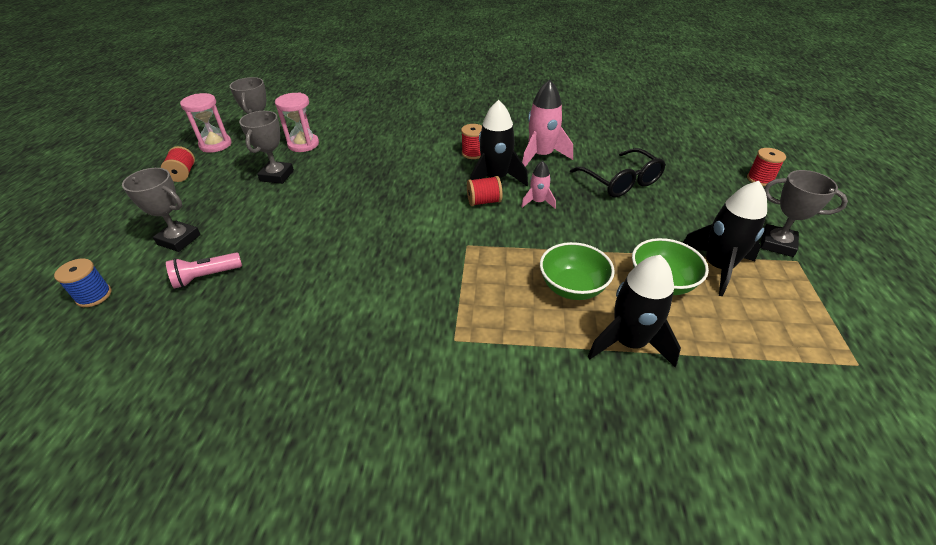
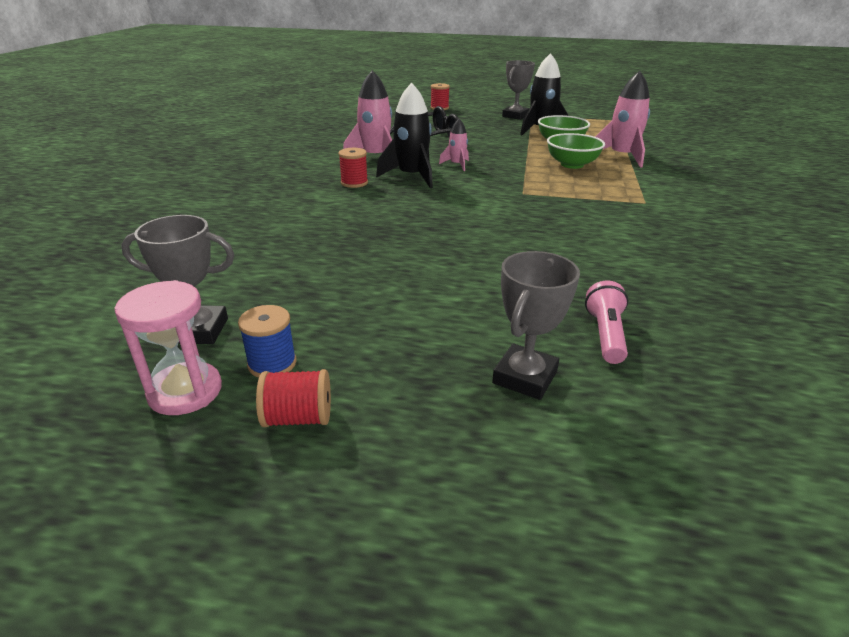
camera: 85 degrees left, 10 degrees down
blue spool [54,258,112,307] -> blue spool moved to [238,305,296,377]
pink flashlight [166,252,242,289] -> pink flashlight turned 150 degrees counterclockwise [585,281,628,364]
grey trophy [239,111,294,184] -> none
pink hourglass [275,92,319,152] -> none
red spool [467,176,503,206] -> none
black rocket [588,255,681,367] -> pink rocket [595,71,650,168]

